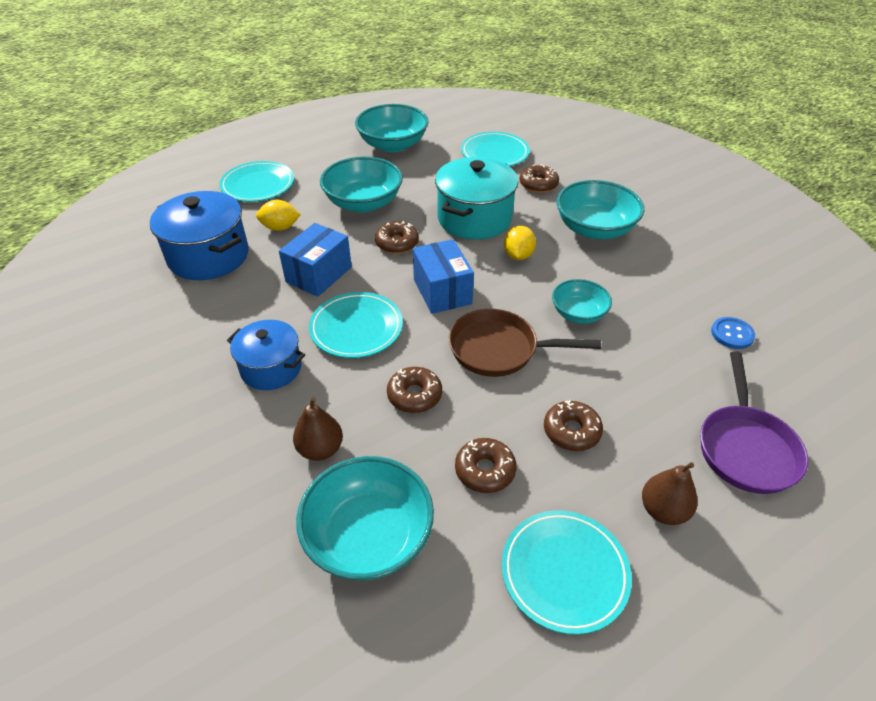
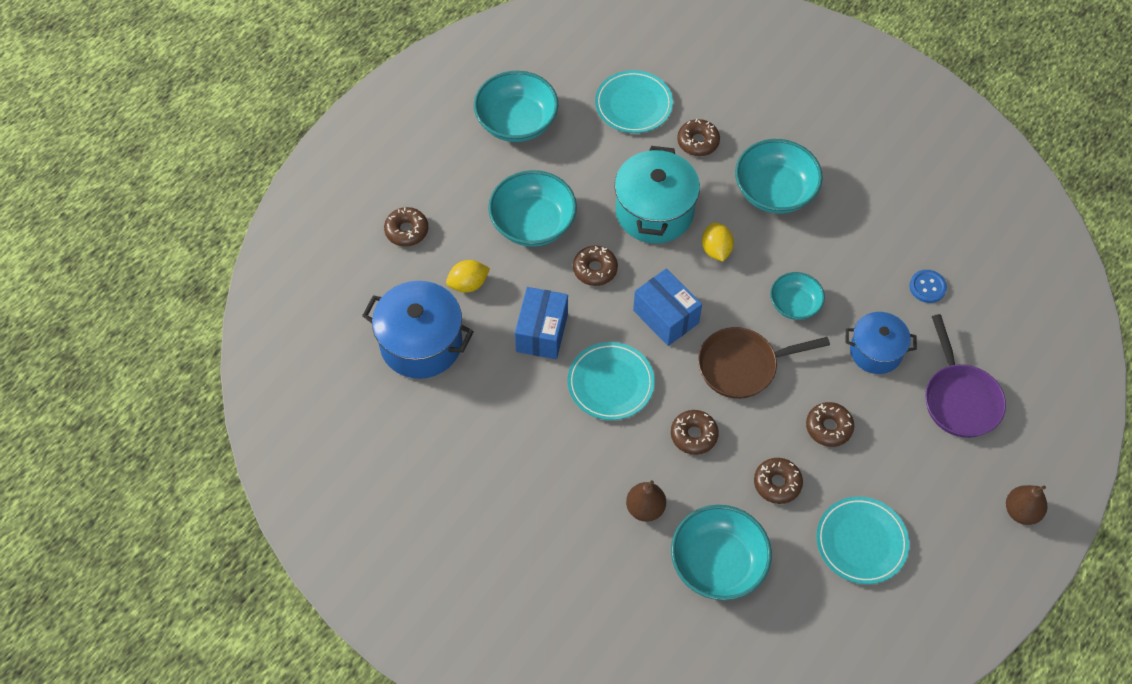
camera: 20 degrees left, 15 degrees up
turquoise plate [219,161,294,202] -> brown donut [384,207,428,247]
blue pot [227,320,305,390] -> blue pot moved to [845,312,917,374]
brown pear [642,462,698,525] -> brown pear moved to [1006,485,1047,525]

